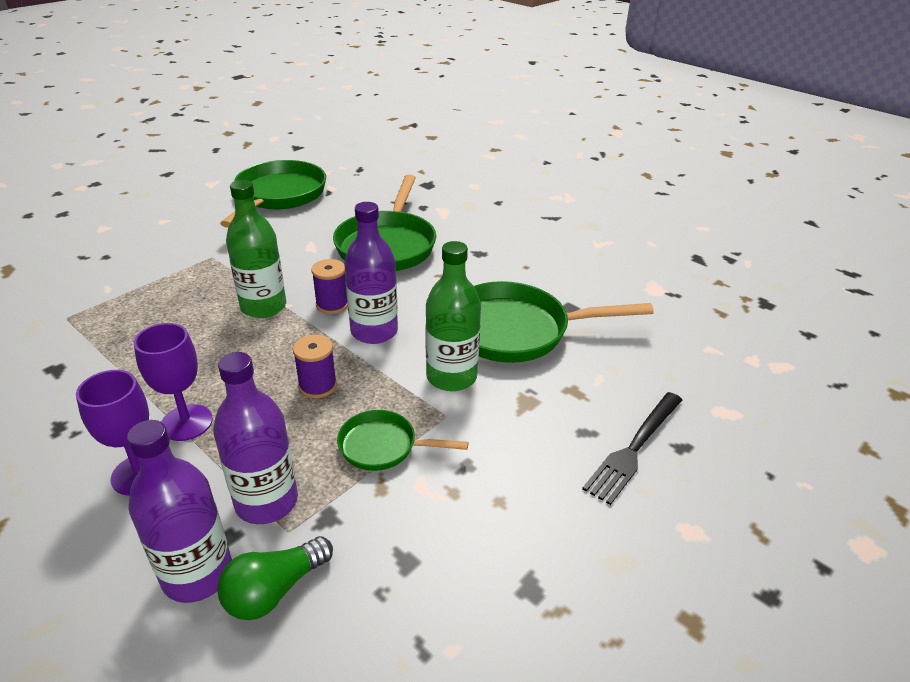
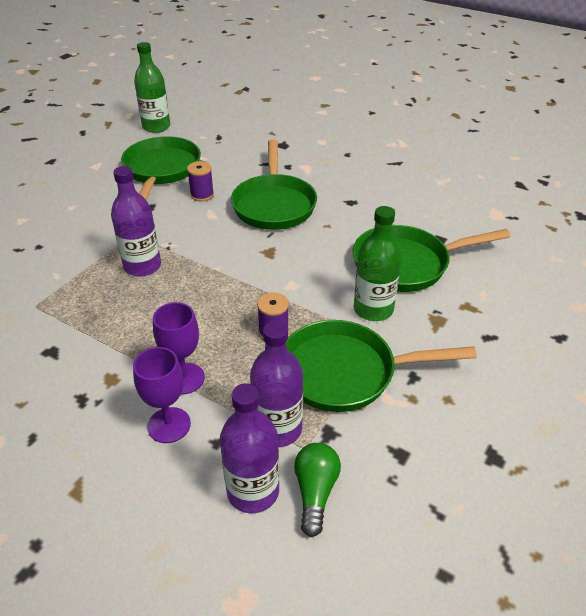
camera: 10 degrees left, 5 degrees up
green light bulb [217,536,333,620] -> green light bulb turned 150 degrees clockwise [294,443,341,537]
green bottle [226,180,286,318] -> green bottle moved to [134,42,170,133]
purple spool [311,259,348,314] -> purple spool moved to [187,161,214,201]
green pan [337,410,468,471] -> green pan [286,320,477,412], size x1.90
purple bottle [344,202,398,344] -> purple bottle moved to [111,166,161,277]
black fork [582,392,682,505] -> none

